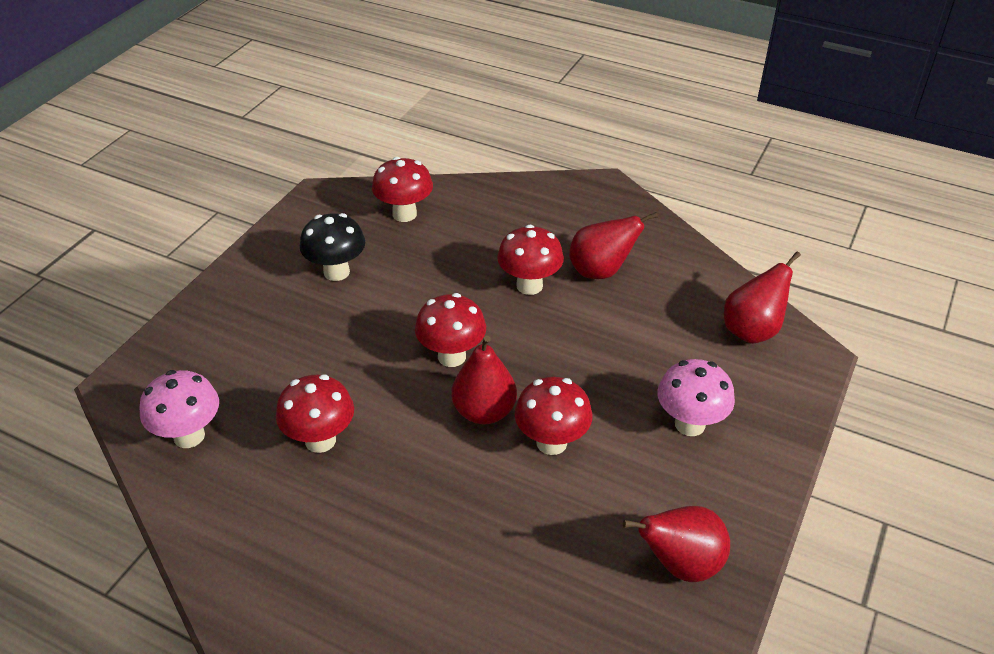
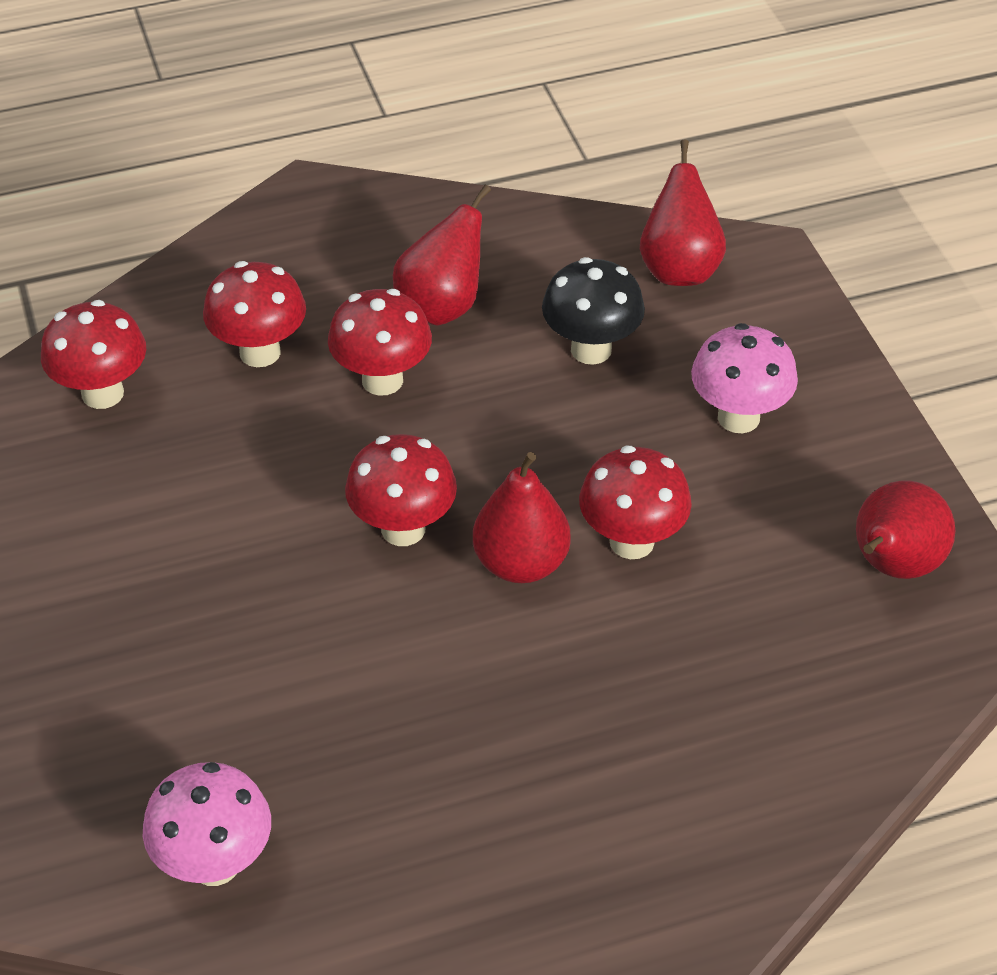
camera: 45 degrees left, 5 degrees up
red mushroom [276,374,354,453] -> red mushroom moved to [203,261,306,367]
black mushroom [300,213,365,281] -> black mushroom moved to [542,257,645,365]

